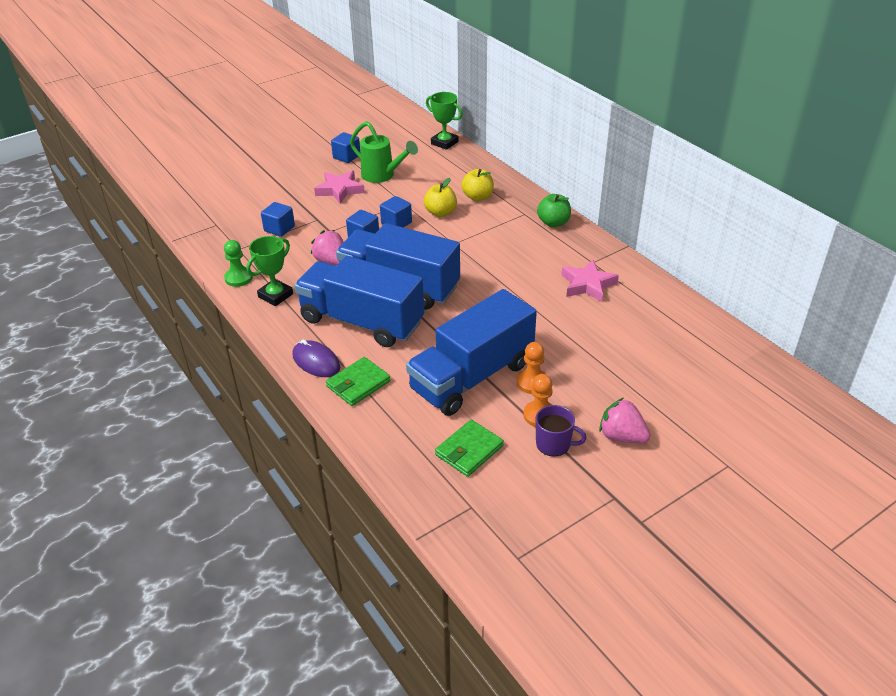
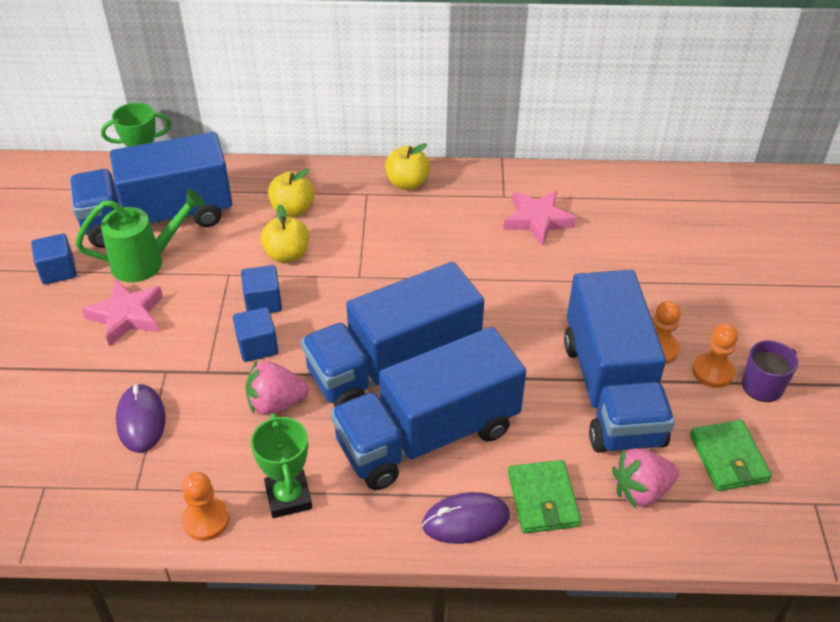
camera: 55 degrees left, 5 degrees up
green pawn [224,240,253,287] -> orange pawn [182,472,229,541]
blue cube [261,202,295,237] -> purple mouse [116,383,166,453]
green apple [537,194,571,227] -> yellow apple [385,143,430,190]
pink strawberry [599,398,650,443] -> pink strawberry moved to [612,448,679,508]
none -> blue truck [70,132,232,248]

